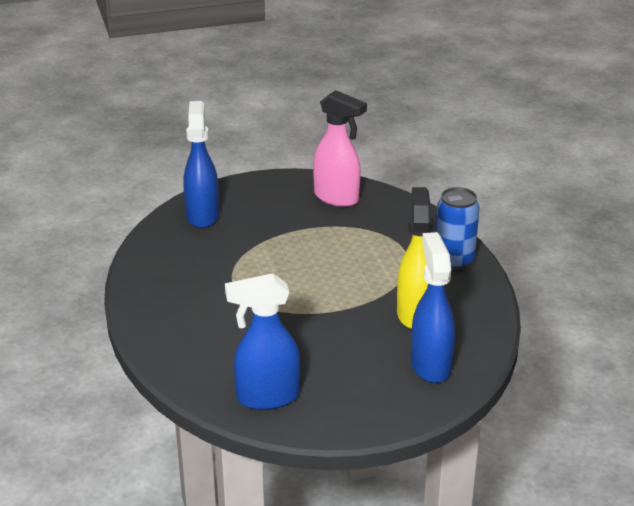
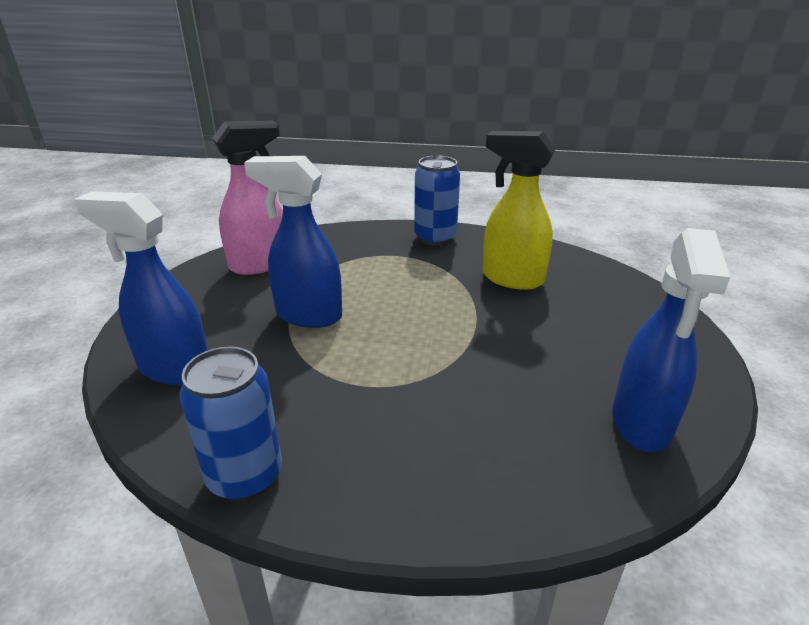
camera: 65 degrees left, 0 degrees up
blue spray bottle [411,232,455,383] -> blue spray bottle moved to [244,156,342,328]
none -> blue can [179,347,282,501]

